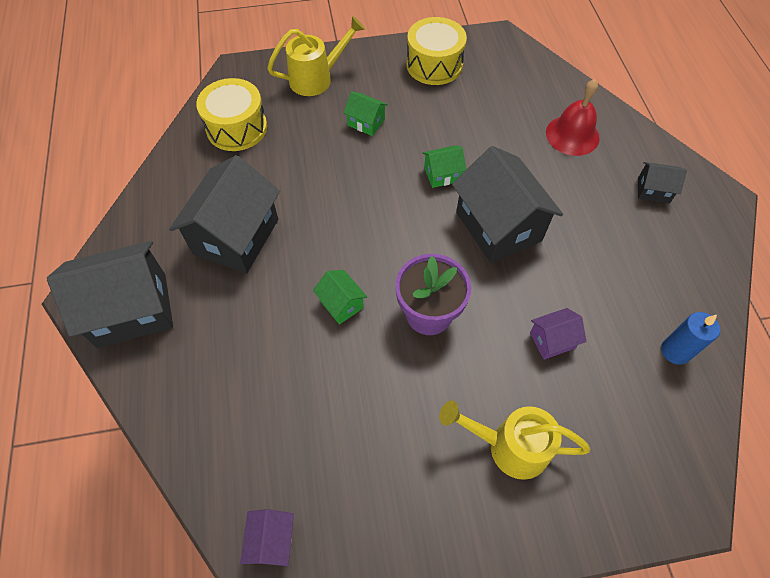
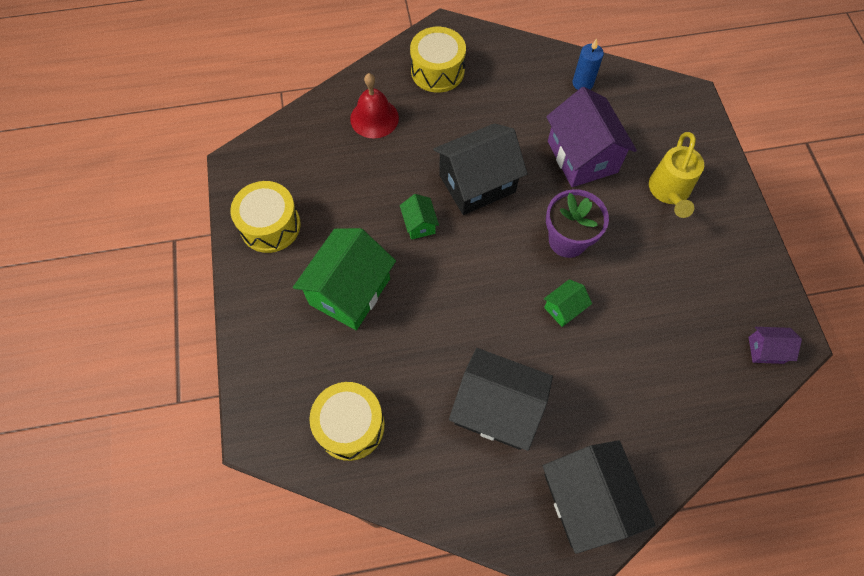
camera: 90 degrees left, 5 degrees up
yellow watering can [267,16,365,96] -> none
green house [344,91,388,136] -> green house [293,228,396,330], size x2.14
purple house [530,308,586,360] -> purple house [546,87,637,187], size x2.14
black house [638,162,687,204] -> yellow drum [410,27,466,93]

